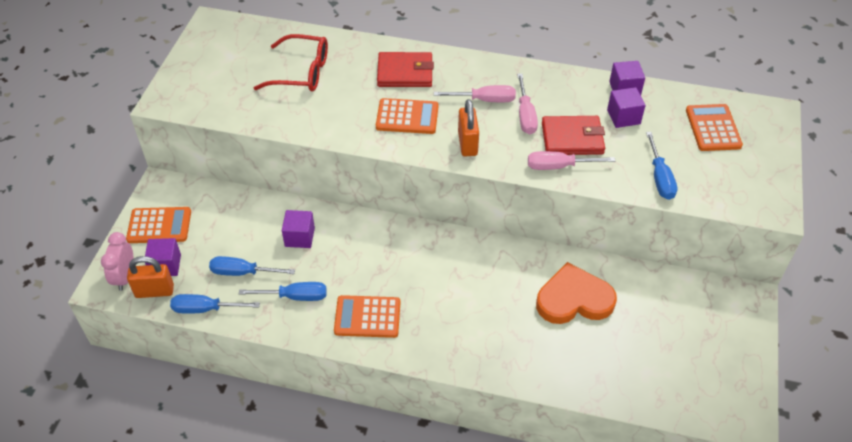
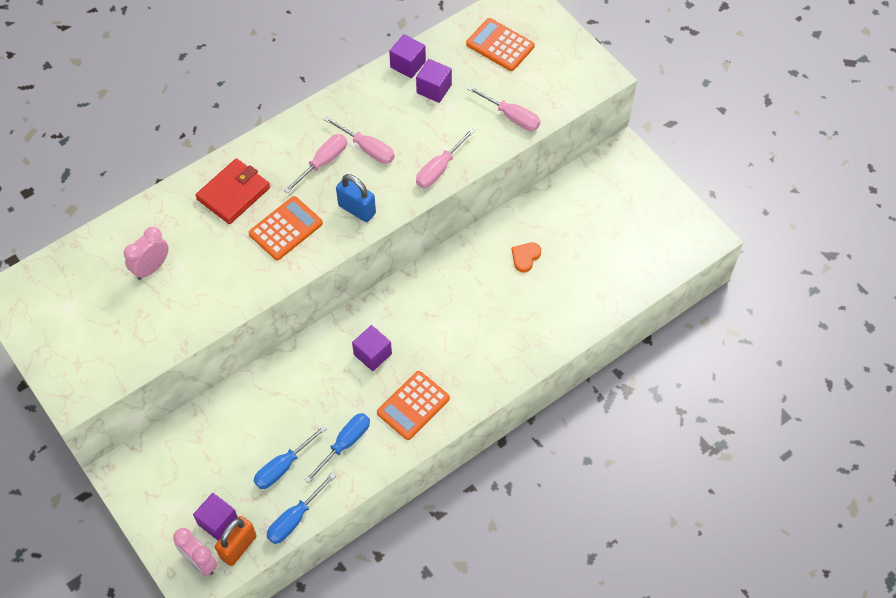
camera: 50 degrees left, 10 degrees up
orange calculator [126,207,191,243] -> none
red glasses [254,34,328,92] -> pink clock [124,227,169,280]
purple cube [282,210,315,248] -> purple cube moved to [352,325,392,371]
orange padlock [458,99,479,156] -> blue padlock [336,174,376,222]
orange heart [536,262,617,324] -> orange heart [512,243,541,272], size x0.46
red wallet [542,116,605,155] -> none
blue screwdriver [646,132,677,200] -> pink screwdriver [468,86,540,131]

